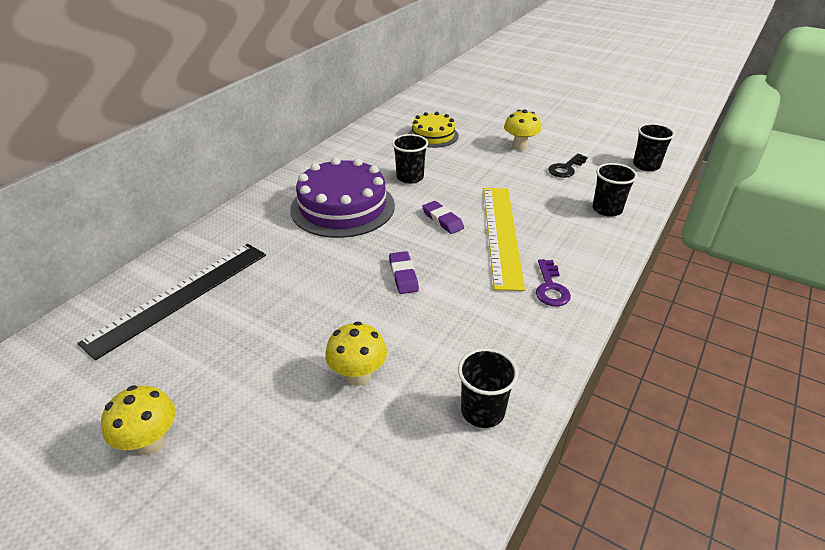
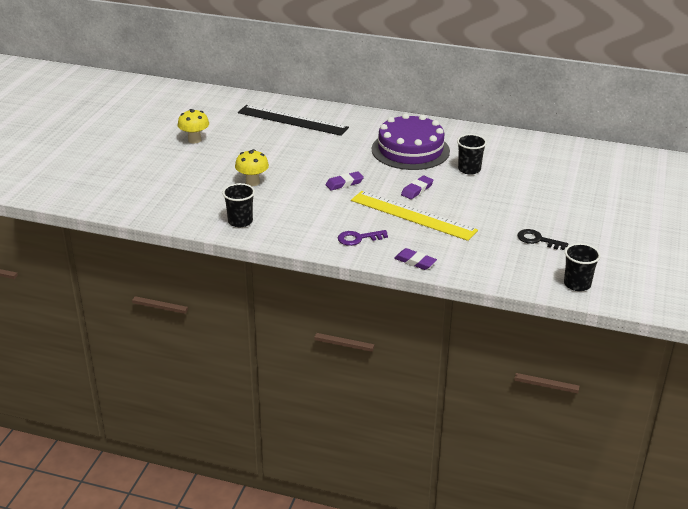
camera: 75 degrees right, 5 degrees down
yellow cake [408,112,459,148] -> none
yellow ruler [484,188,525,291] -> yellow ruler turned 45 degrees clockwise [351,191,478,241]
yellow mushroom [504,109,541,151] -> none
black cup [593,163,637,217] -> none
none -> purple eraser [394,248,437,270]

